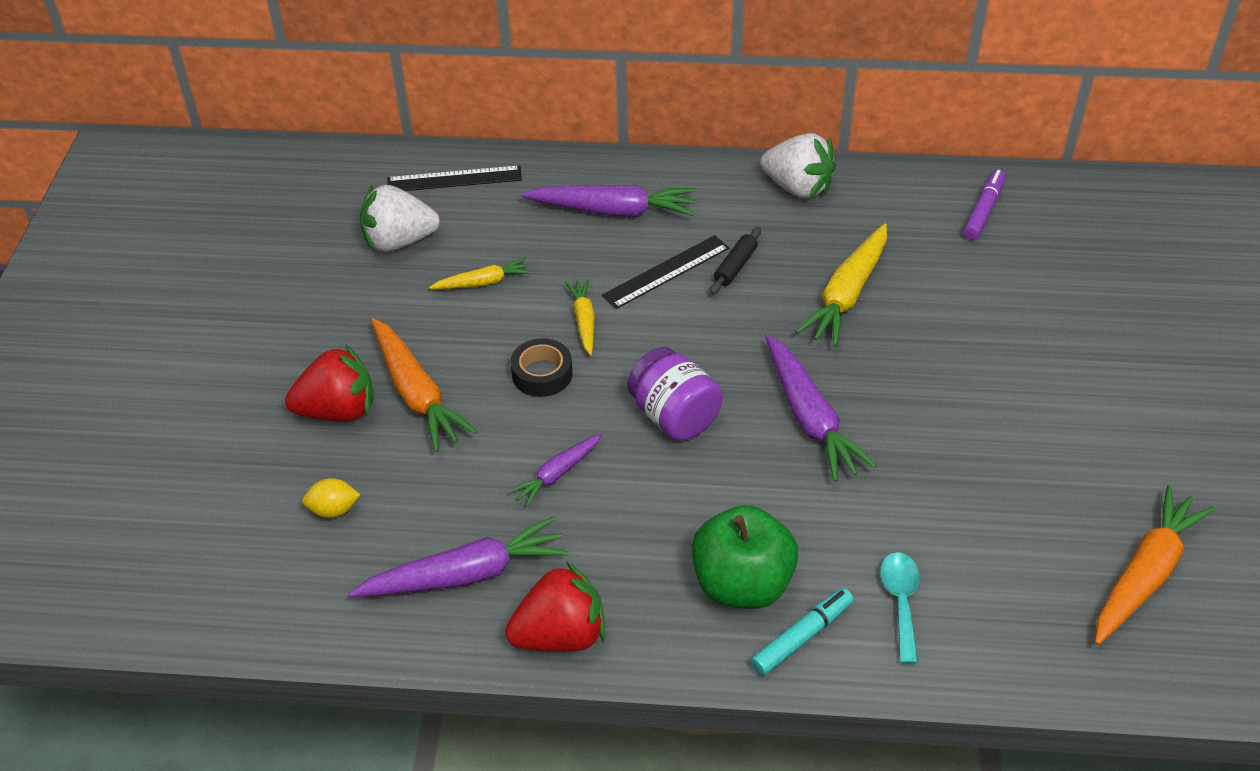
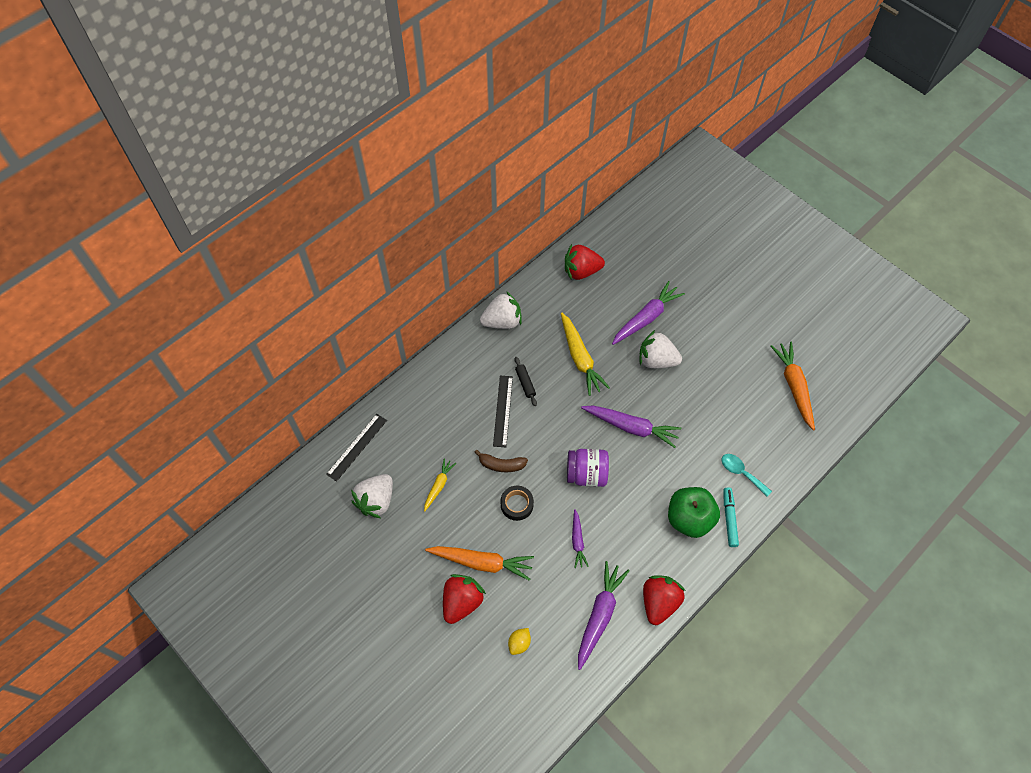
camera: 50 degrees left, 15 degrees up
purple carrot [521,185,696,217] -> purple carrot moved to [612,281,685,345]
yellow carrot [565,279,595,356] -> brown banana [474,450,528,472]
purple marker [963,170,1005,240] -> red strawberry [565,244,605,280]
none -> white strawberry [639,330,682,368]

